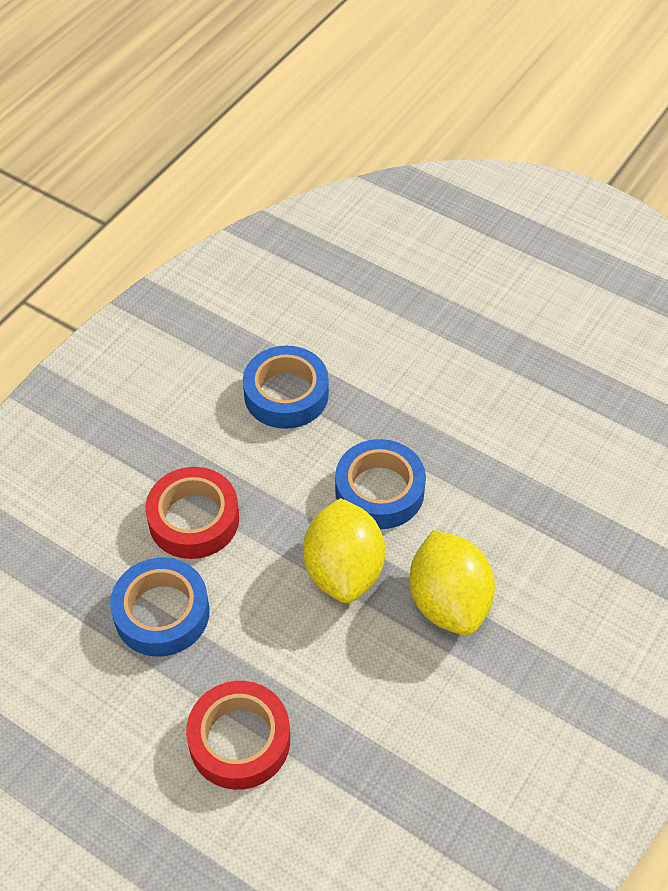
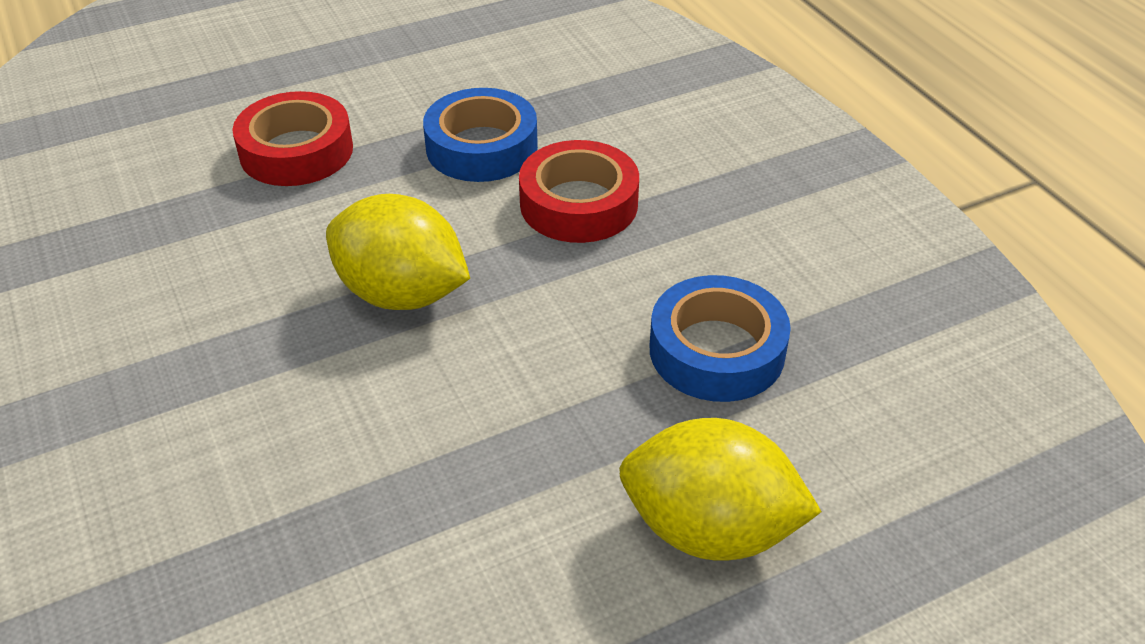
camera: 120 degrees right, 10 degrees down
blue tape [335,439,426,529] -> none
yellow lemon [410,530,495,635] -> yellow lemon moved to [619,418,822,561]

